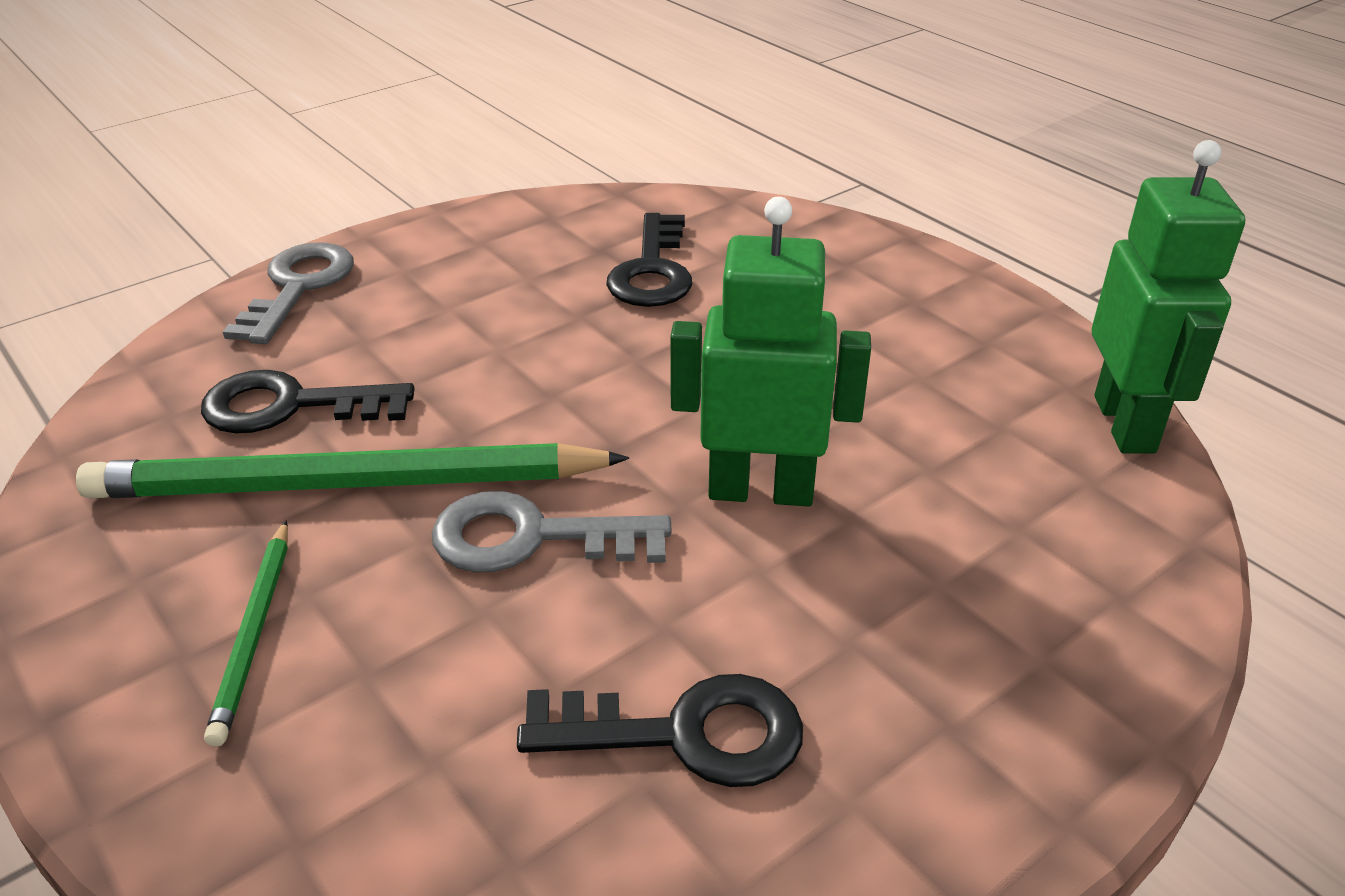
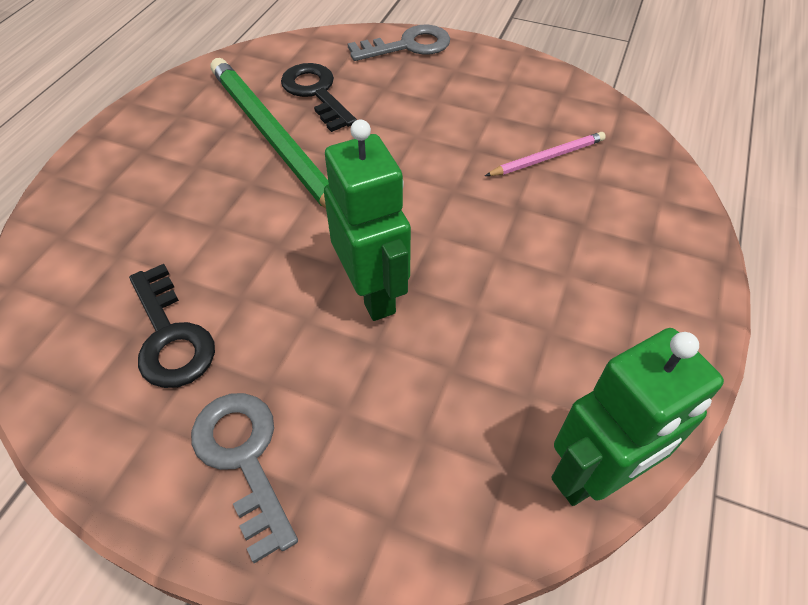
camera: 60 degrees right, 15 degrees up
green pencil [204,520,288,747] -> none
grey key [432,491,672,572] -> grey key moved to [191,393,298,563]
black key [606,213,692,307] -> pink pencil [485,132,606,176]

